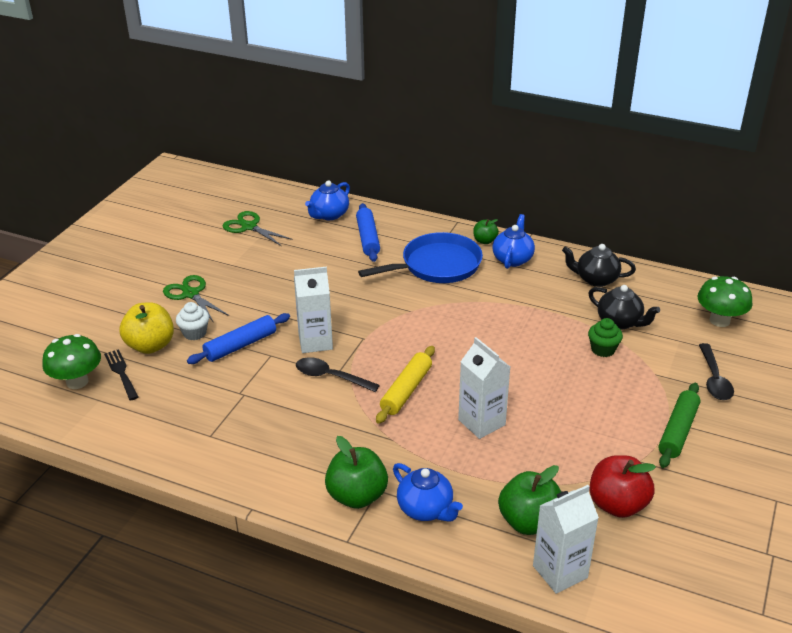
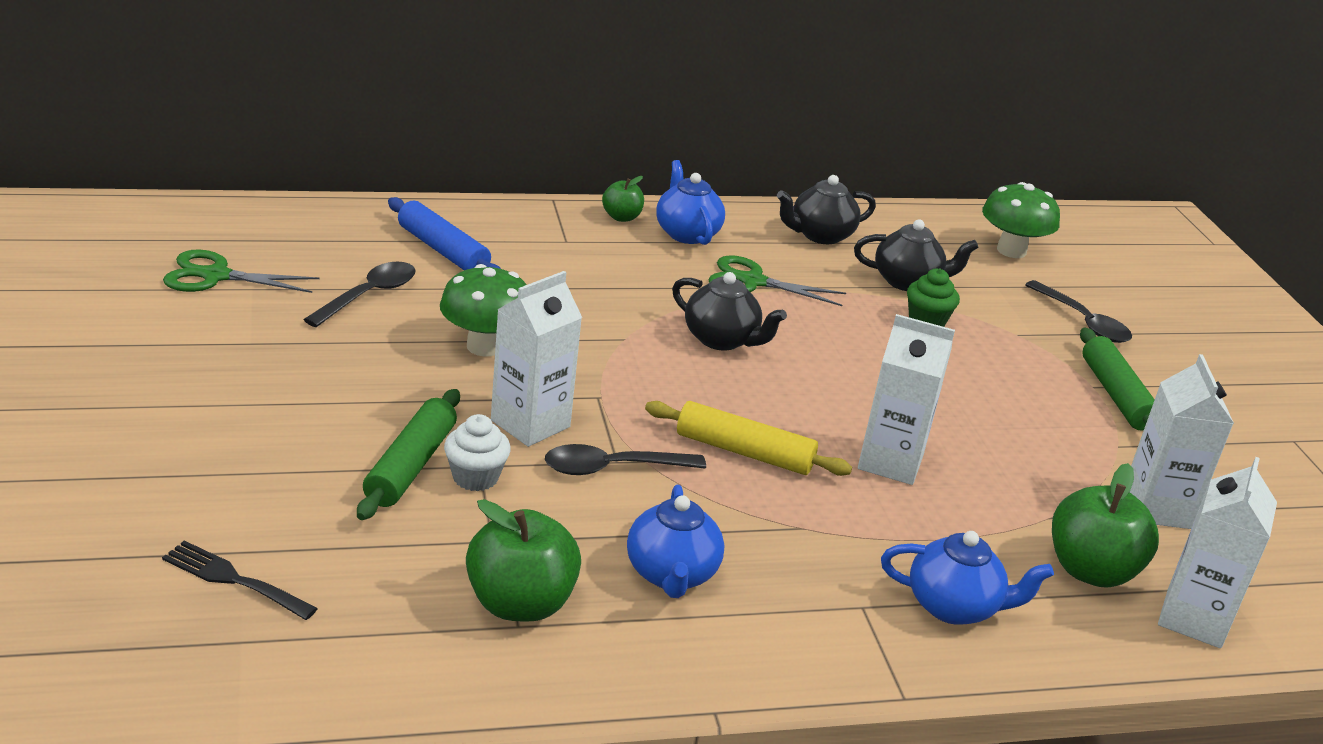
camera: 40 degrees left, 5 degrees down
green mushroom [42,334,101,389] -> green mushroom moved to [440,264,527,357]
yellow apple [120,302,174,354] -> none
green scissors [163,275,229,321] -> green scissors moved to [709,255,846,306]
white cupcake [176,302,209,340] -> white cupcake moved to [444,414,511,491]
blue rolling pin [187,313,290,364] -> green rolling pin [357,389,460,520]
blue teapot [305,180,350,220] -> blue teapot moved to [627,485,724,598]
green apple [325,436,388,509] -> green apple moved to [466,499,581,622]
blue pan [358,232,483,283] -> none
yellow rolling pin [376,346,435,424] -> yellow rolling pin turned 60 degrees counterclockwise [645,401,852,476]
red apple [590,455,656,518] -> white carton [1130,354,1234,529]
none -> black spoon [303,261,416,327]
none -> black teapot [672,272,787,350]

